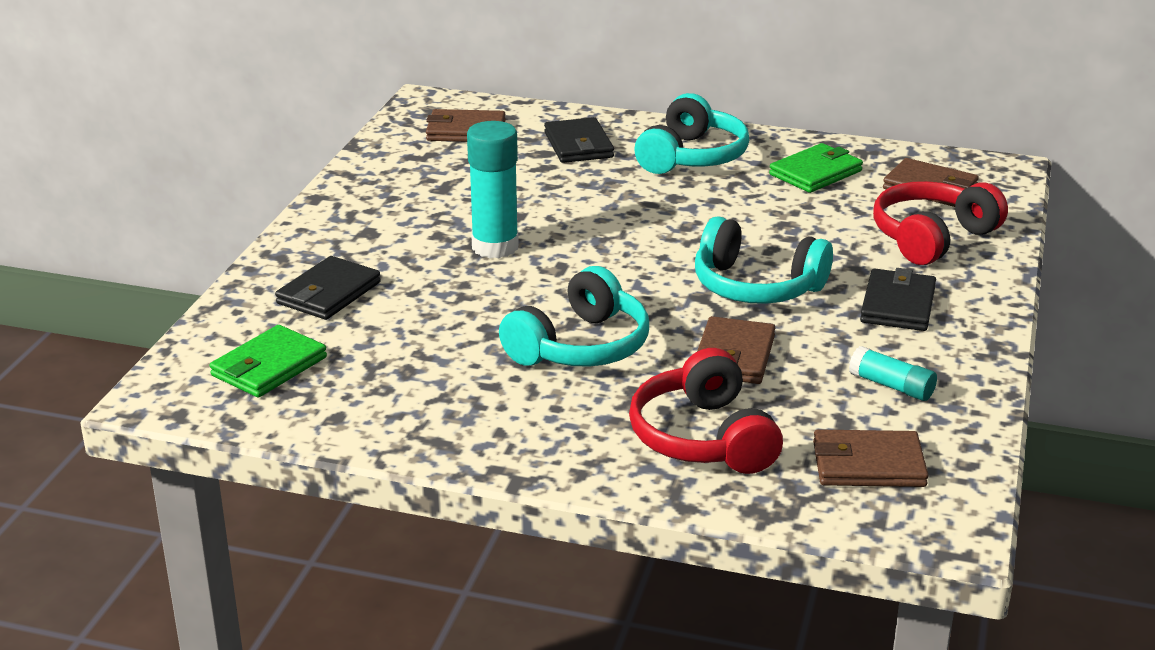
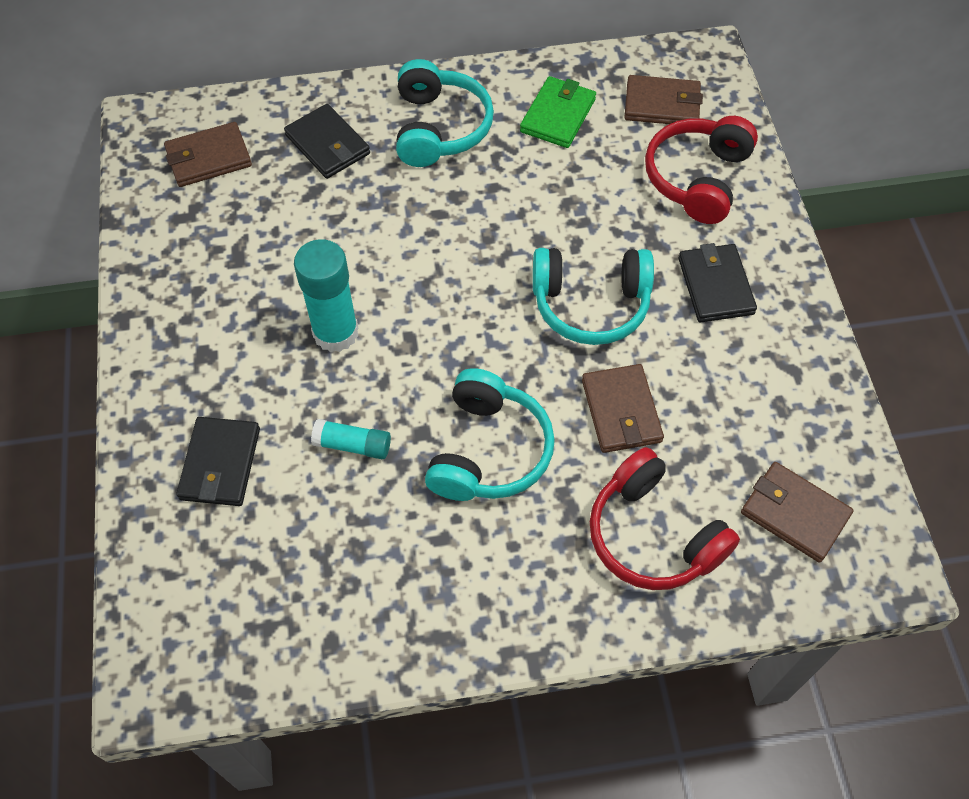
camera: 25 degrees left, 30 degrees up
green wallet [210,325,327,398] -> none
brown wallet [813,429,928,487] -> brown wallet turned 60 degrees clockwise [741,462,854,563]
turquoise glue stick [849,346,937,401] -> turquoise glue stick moved to [311,419,391,459]

